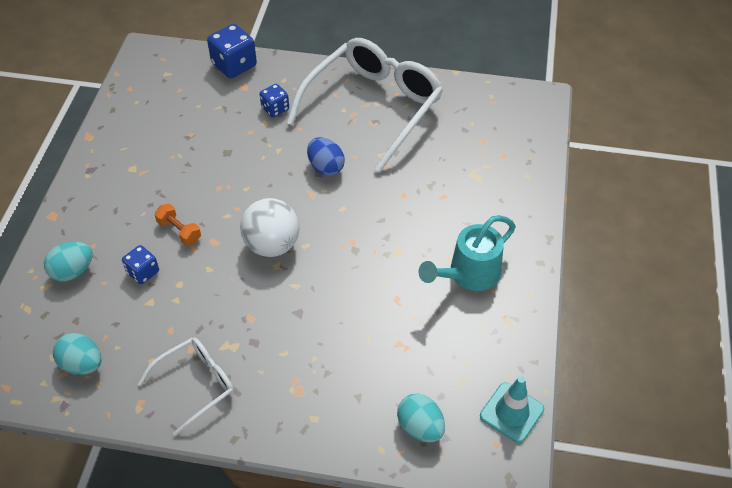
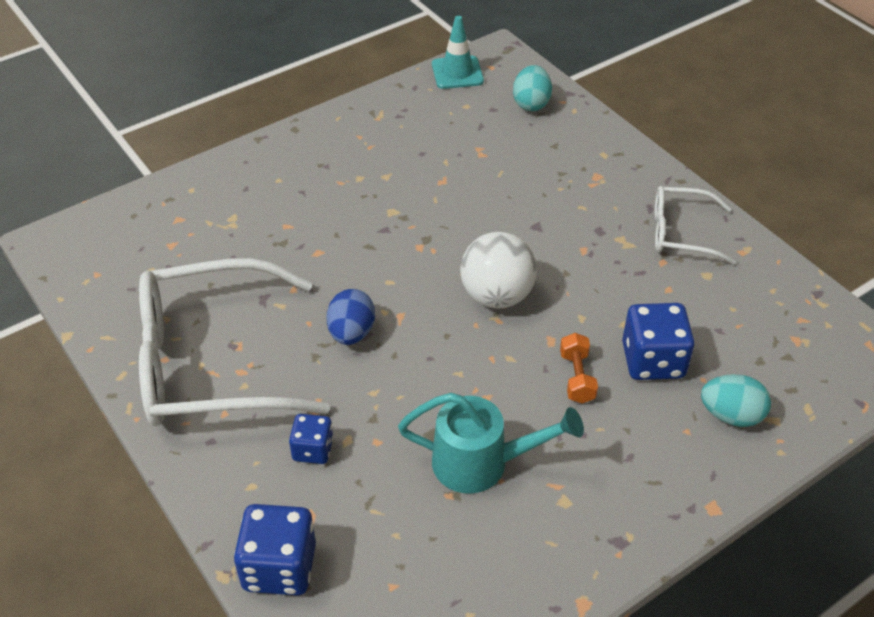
camera: 135 degrees left, 5 degrees down
turquoise egg [53,333,101,375] -> none
blue dice [122,245,159,284] -> blue dice [622,303,695,380], size x1.68
turquoise watering can [419,215,516,291] -> turquoise watering can moved to [398,393,584,493]

